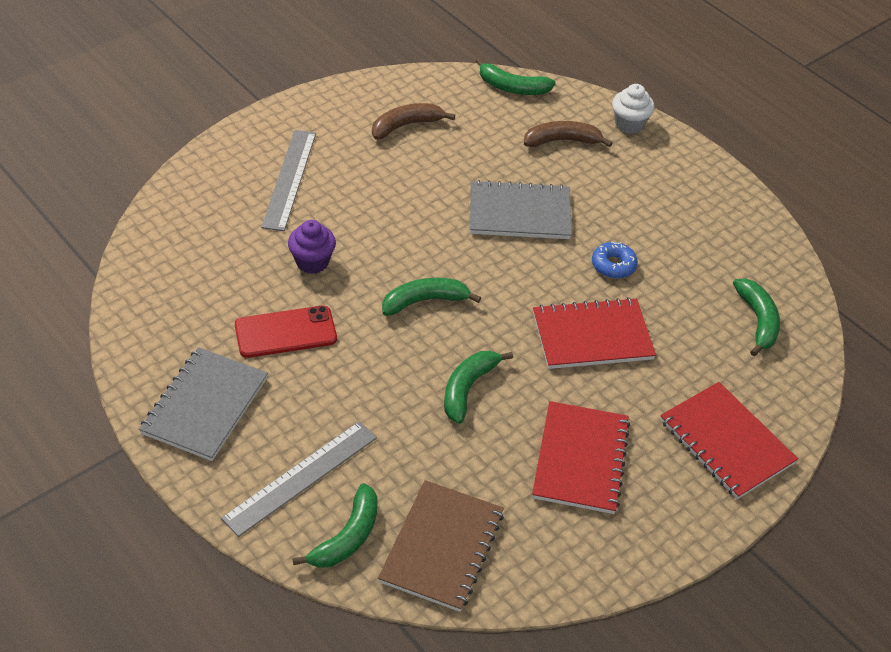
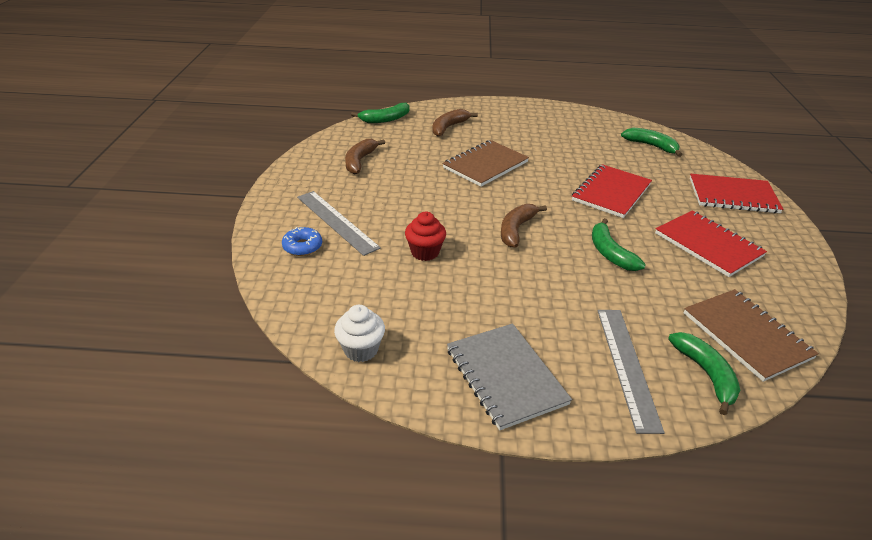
camera: 45 degrees left, 10 degrees down
red phone [235,306,337,358] -> none
purple cupcake [288,220,336,274] -> red cupcake [405,212,446,261]
green banana [382,278,481,316] -> brown banana [501,204,547,248]
grey notebook [470,180,572,239] -> brown notebook [442,140,529,187]
blue donut [592,241,638,279] -> blue donut moved to [282,227,322,256]
white cupcake [612,84,655,134] -> white cupcake moved to [334,305,385,362]

